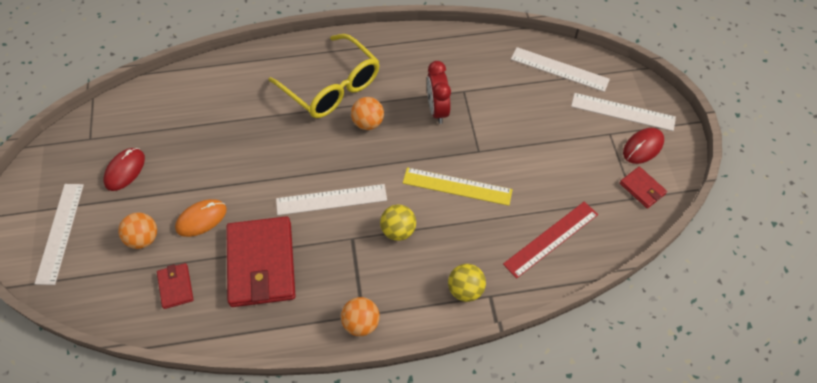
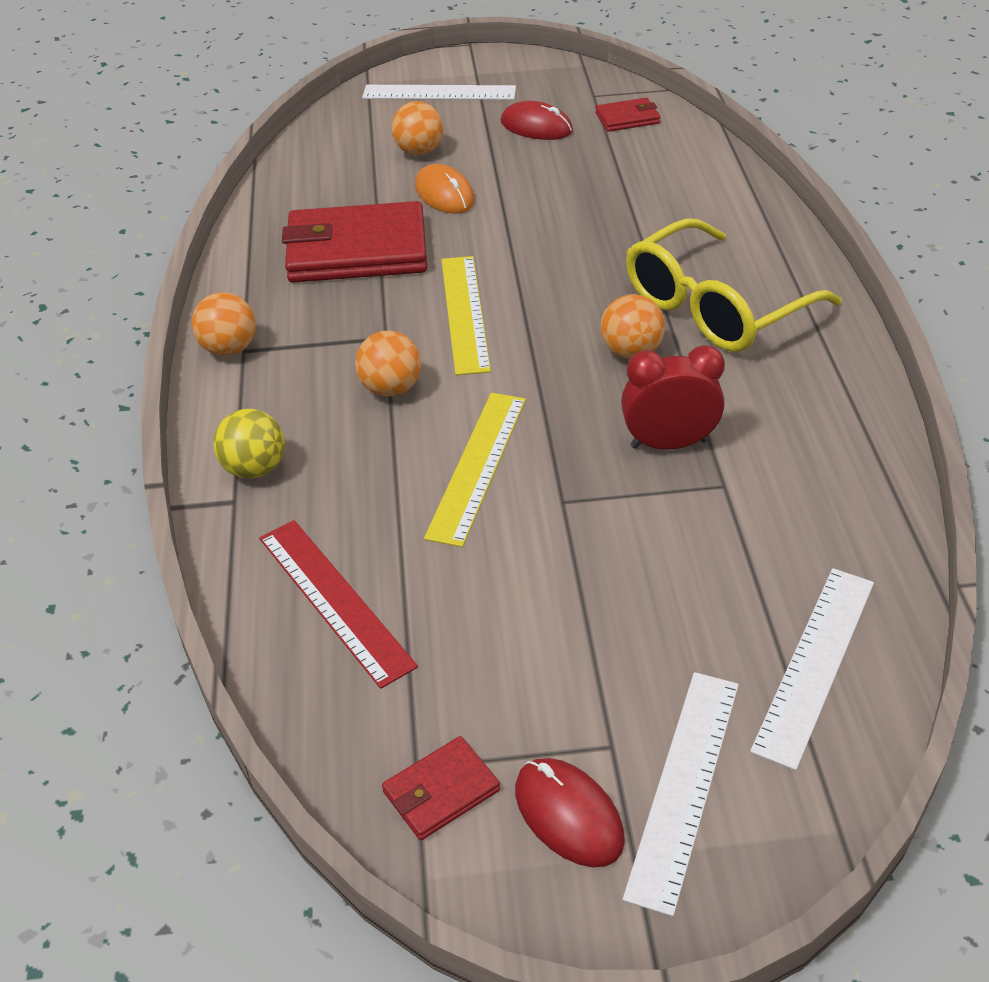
camera: 95 degrees right, 15 degrees down
red wallet [157,263,194,309] -> red wallet moved to [595,98,660,132]
white ruler [276,184,387,215] -> yellow ruler [441,256,491,375]
yellow ball [380,204,416,241] -> orange ball [355,331,421,397]

